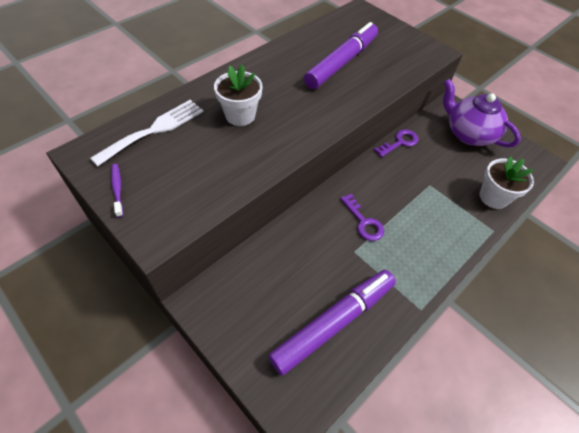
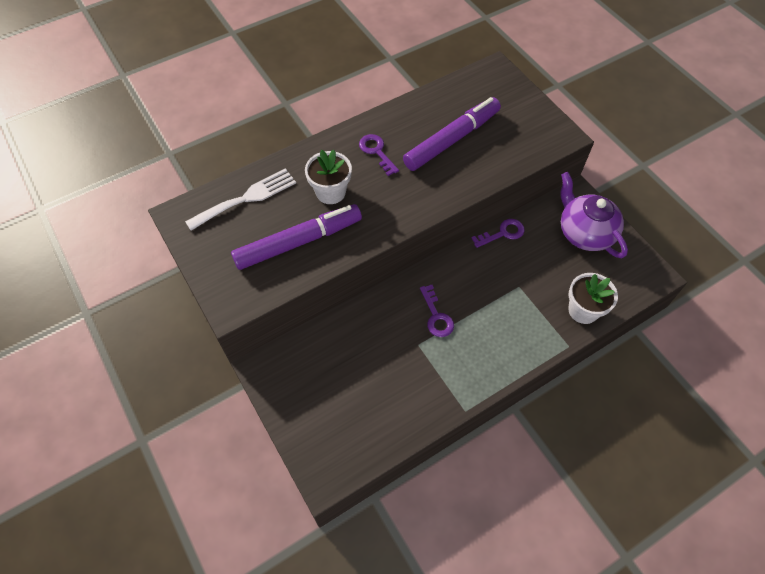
camera: 15 degrees right, 5 degrees up
purple toothbrush [111,164,123,217] -> none
purple marker [268,270,396,376] -> purple marker moved to [231,204,362,270]
none -> purple key [359,134,399,176]

